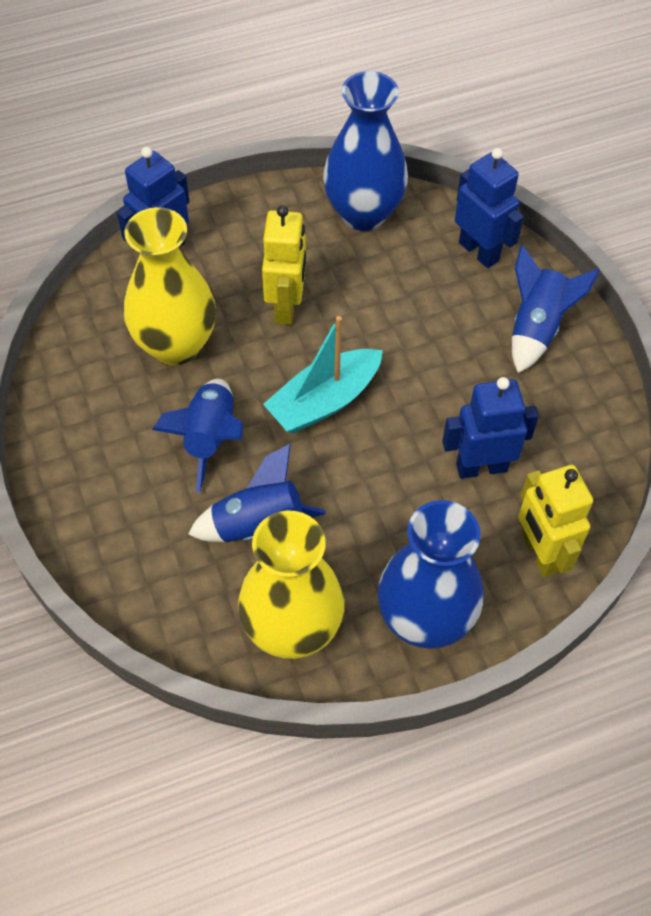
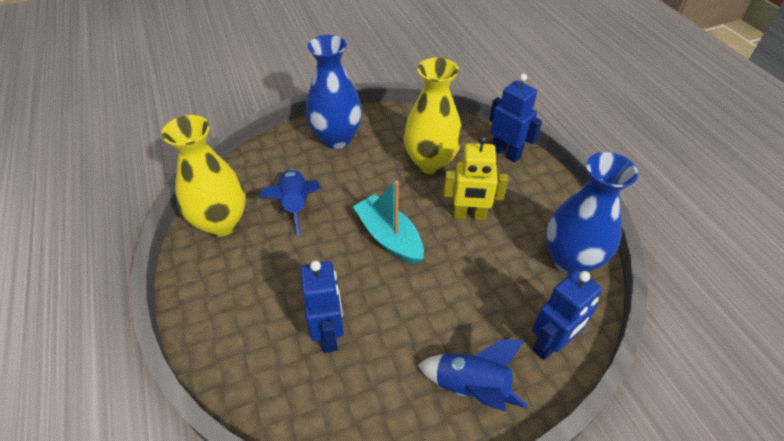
camera: 90 degrees right, 10 degrees down
blue rocket [152,379,243,493] -> none
blue vase [378,500,484,649] -> blue vase moved to [306,35,362,149]
yellow robot [518,465,593,577] -> none

